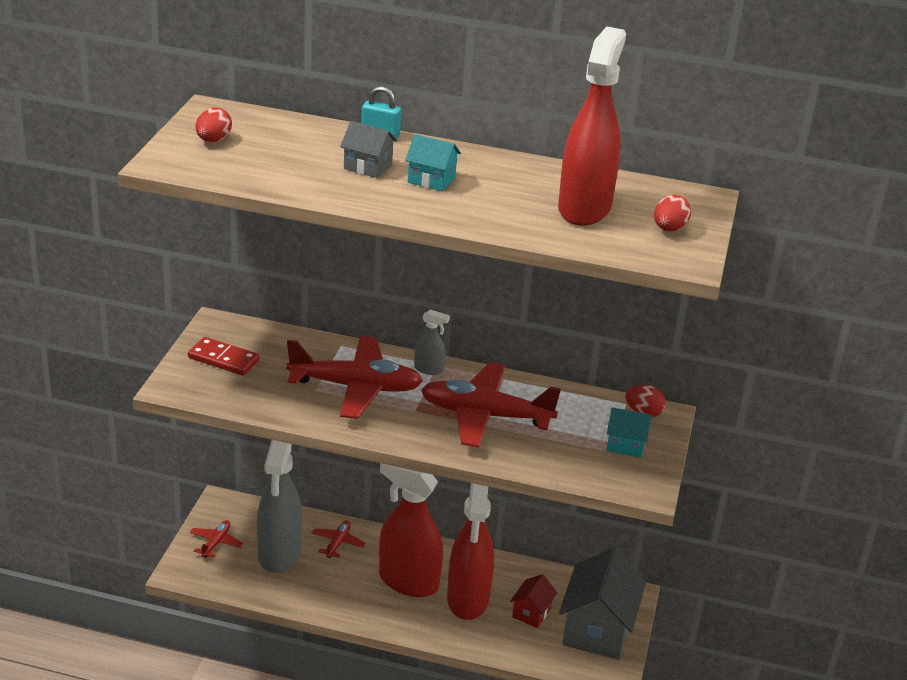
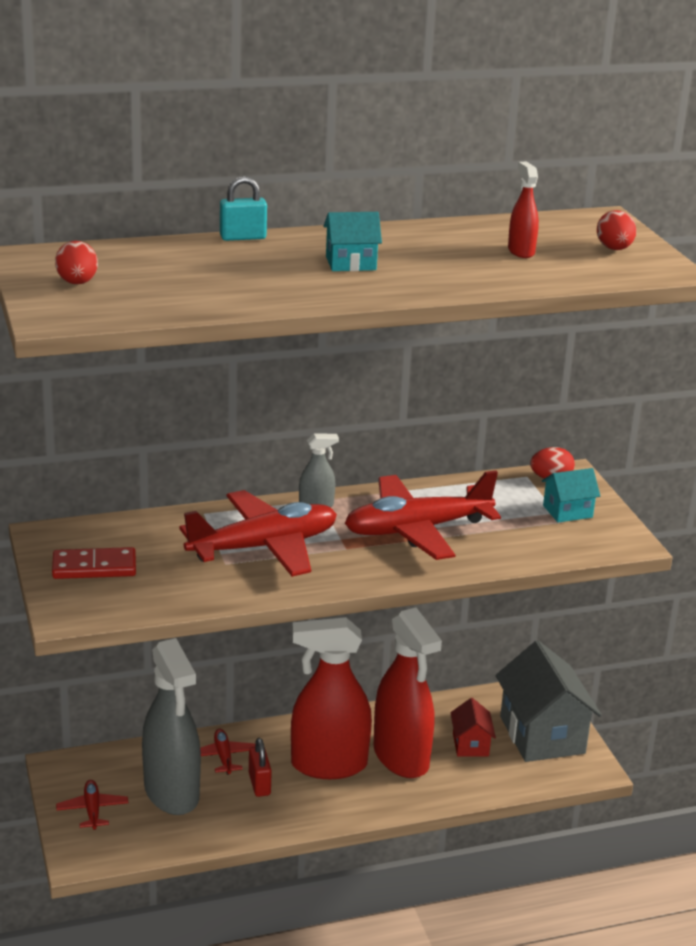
camera: 30 degrees left, 5 degrees down
grey house [340,121,397,178] -> none
red spray bottle [558,26,626,226] -> red spray bottle [508,162,539,258], size x0.44
none -> red padlock [249,738,272,797]

